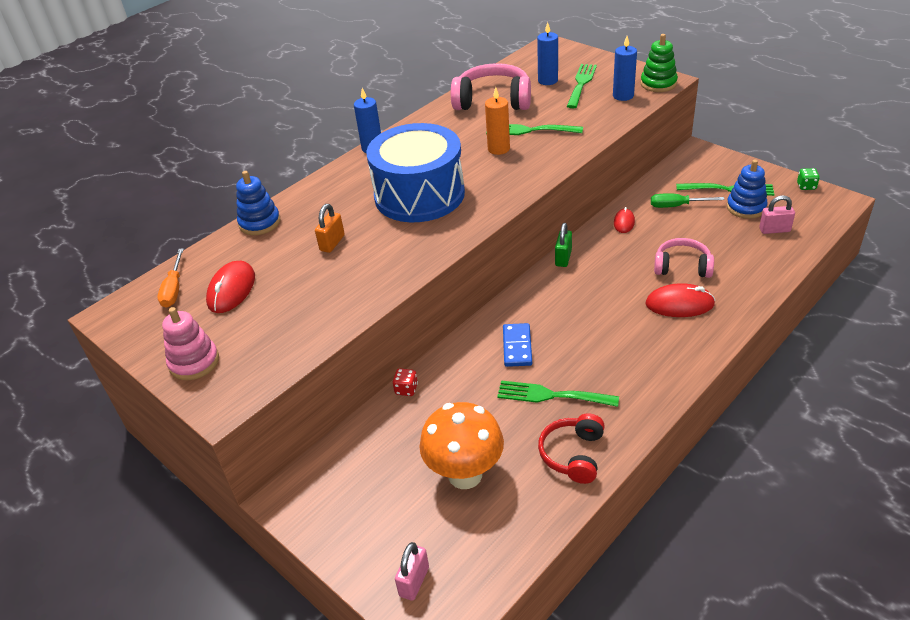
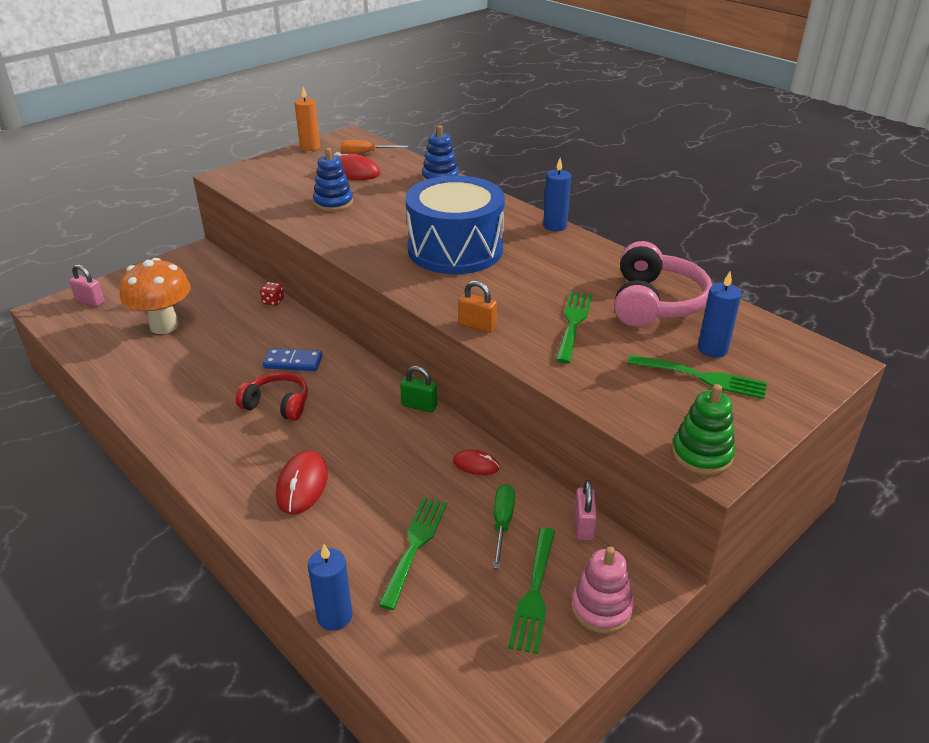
camera: 90 degrees right, 5 degrees down
pink stacking toy [162,307,219,380] -> pink stacking toy moved to [571,547,634,634]
orange padlock [315,204,345,253] -> orange padlock moved to [458,280,497,333]
orange candle [485,87,510,155] -> orange candle moved to [295,87,320,151]
green fork [497,380,619,407] -> green fork moved to [378,497,447,610]
red headphones [538,413,605,484] -> red headphones moved to [236,372,308,421]
blue candle [613,36,637,101] -> blue candle moved to [308,544,353,631]
pink headphones [654,238,714,278] -> none
blue stacking toy [727,159,768,219] -> blue stacking toy moved to [313,148,353,212]
pink padlock [759,195,795,234] -> pink padlock moved to [574,480,597,540]
green dice [797,168,820,190] -> none

